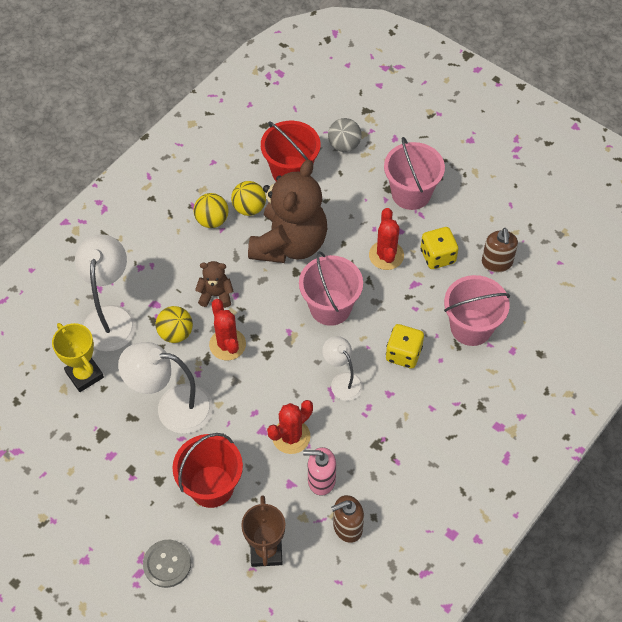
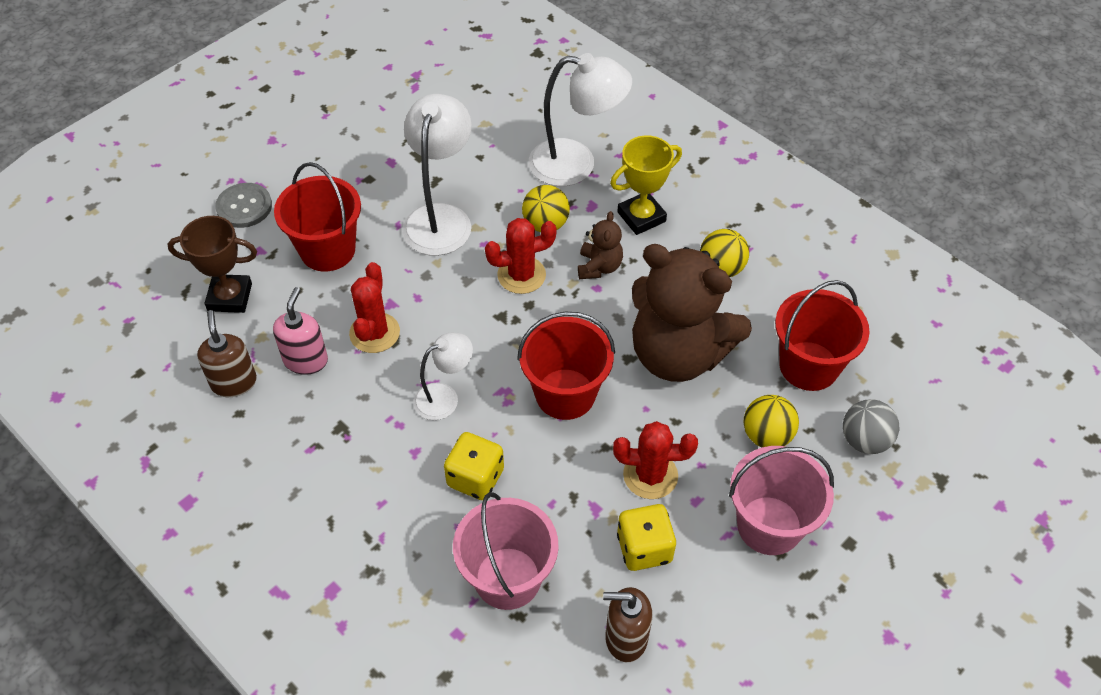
camera: 95 degrees right, 5 degrees down
yellow trophy [52,323,104,392] -> yellow trophy moved to [610,135,682,235]
yellow ball [231,181,266,216] -> yellow ball moved to [743,395,799,447]
red cactus [267,400,313,454] -> red cactus turned 45 degrees clockwise [349,262,400,353]
pink bucket [299,251,363,326] -> red bucket [517,312,615,420]

